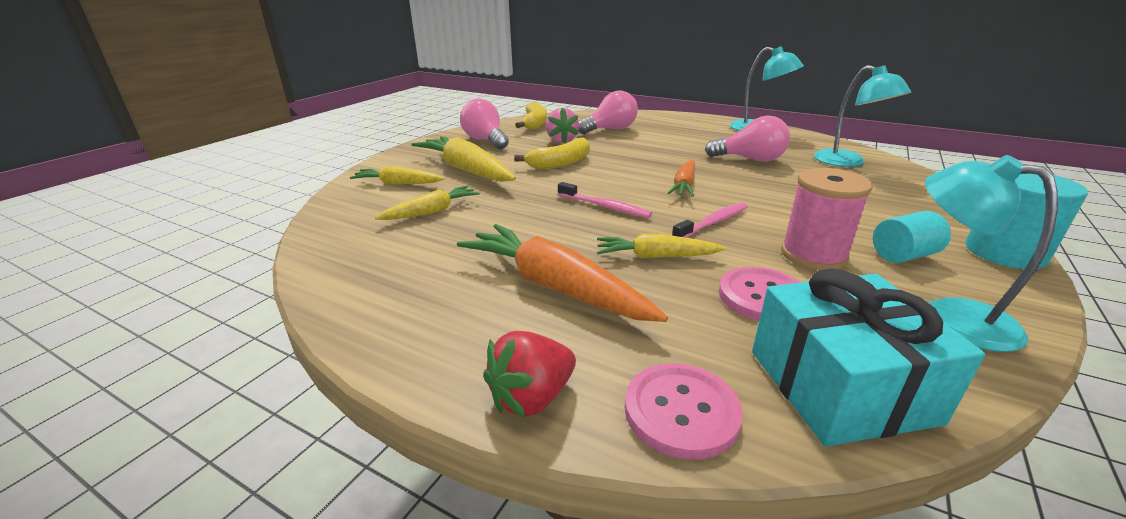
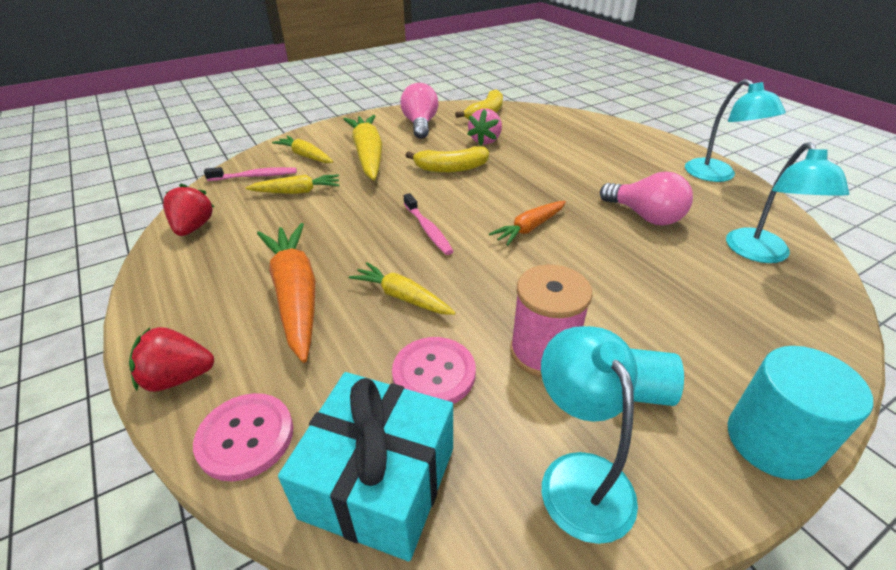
camera: 30 degrees right, 10 degrees up
pink light bulb [578,91,638,134] -> none
pink toothbrush [672,202,748,238] -> pink toothbrush moved to [204,167,297,181]
none -> red strawberry [163,184,214,236]

